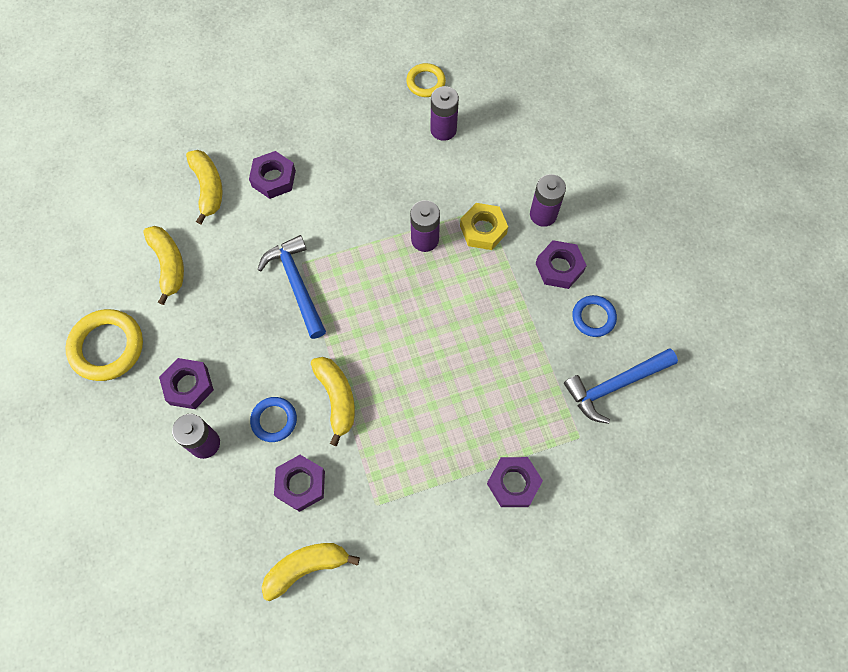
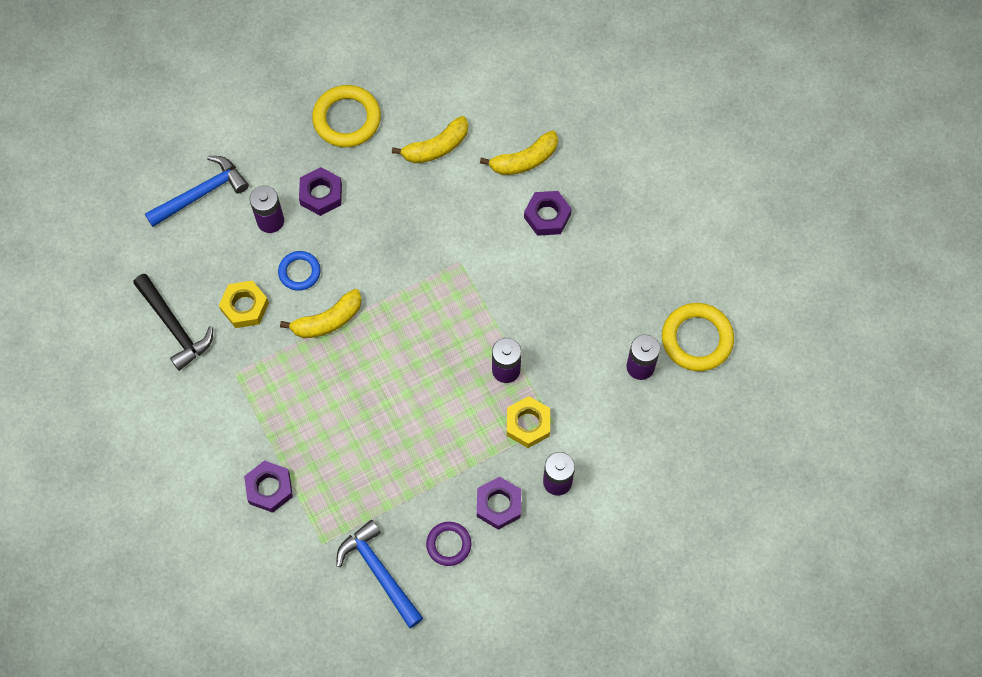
camera: 80 degrees right, 0 degrees up
blue hammer [257,235,326,339] -> blue hammer moved to [145,156,249,227]
yellow banana [262,543,360,601] -> black hammer [133,274,213,371]
purple nut [274,455,325,512] -> yellow nut [219,281,269,328]
yellow ring [406,63,446,97] -> yellow ring [662,303,734,371], size x1.68
blue ring [572,295,617,337] -> purple ring [426,522,471,566]

